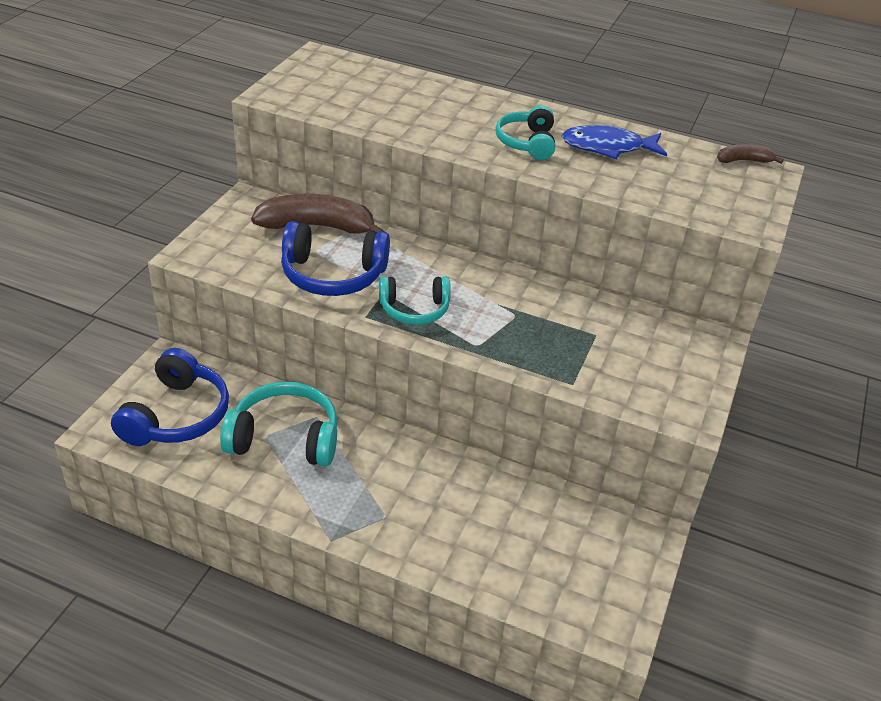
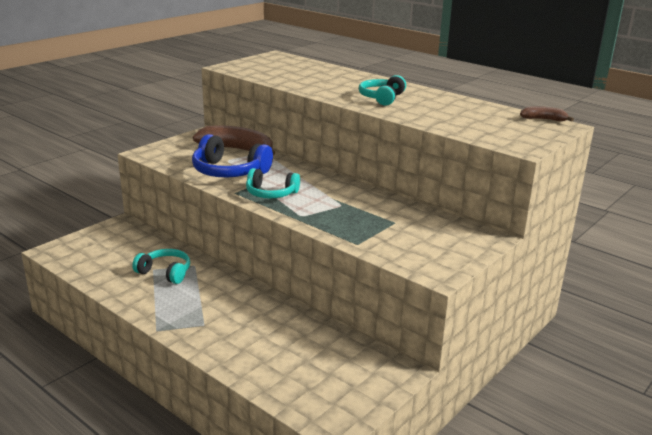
camera: 20 degrees right, 15 degrees down
blue headphones [111,348,229,446] -> none
turquoise headphones [220,382,337,466] -> turquoise headphones [132,249,190,284], size x0.66
blue fish [562,125,667,159] -> none

